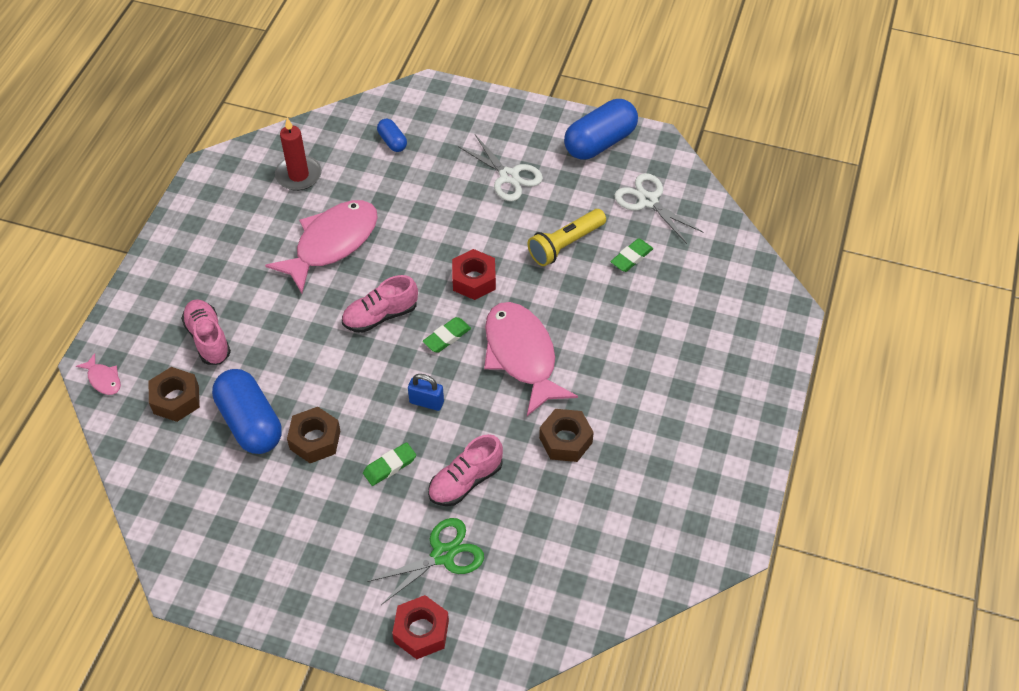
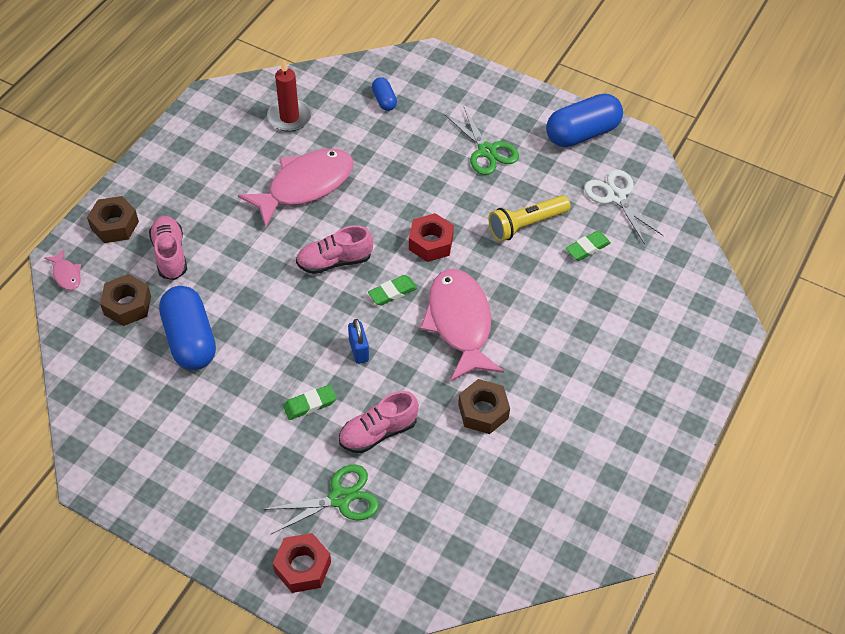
camera: 10 degrees right, 0 degrees up
brown nut [287,407,340,463] -> brown nut moved to [87,196,139,243]
blue padlock [408,374,444,411] -> blue padlock turned 45 degrees clockwise [348,319,369,364]
white scissors [458,135,543,201] -> green scissors [445,106,519,175]

